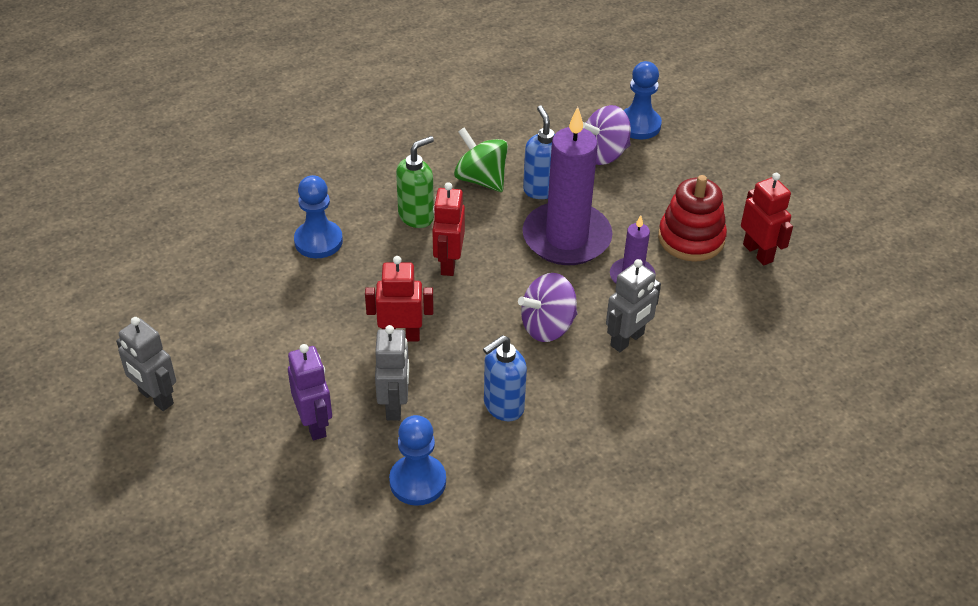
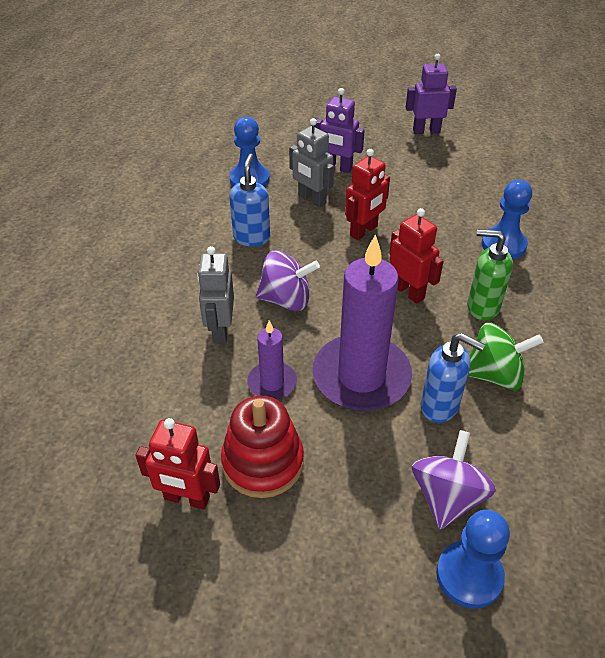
camera: 135 degrees right, 0 degrees up
grey robot [116,317,176,411] -> purple robot [406,54,457,134]
green soap dispenser [396,136,434,228] -> green soap dispenser turned 105 degrees clockwise [467,229,513,320]
purple spinning top [518,273,577,342] -> purple spinning top turned 75 degrees clockwise [256,251,320,311]

